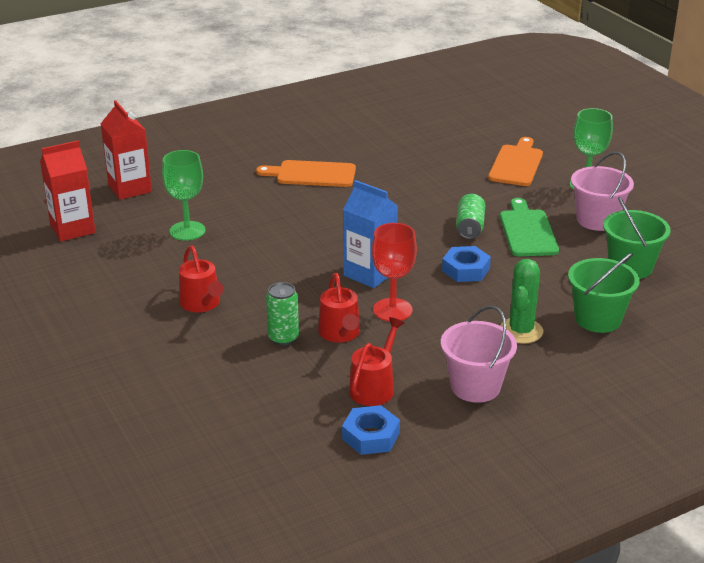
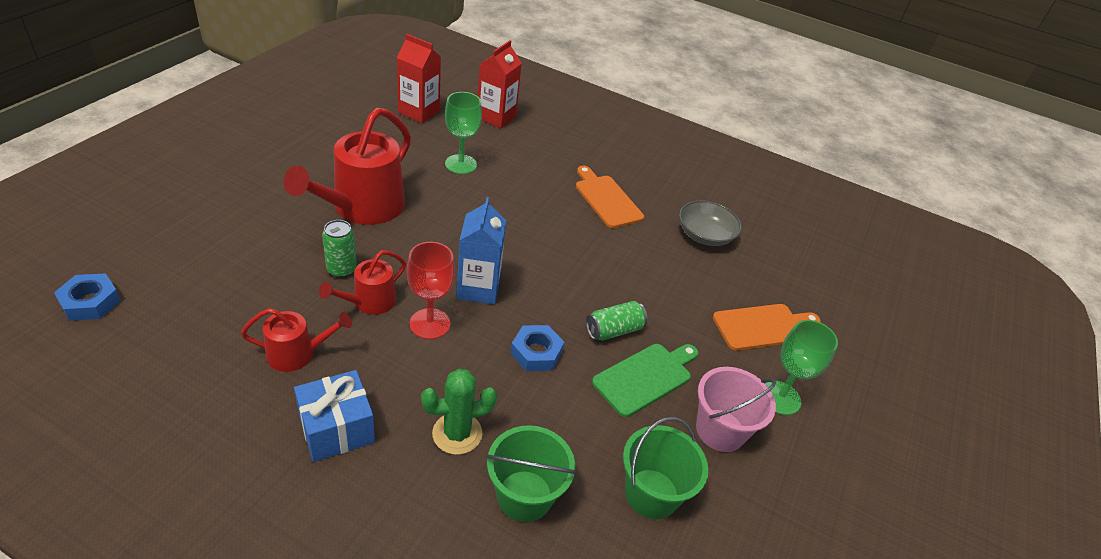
camera: 50 degrees right, 10 degrees up
red watering can [179,245,224,312] -> red watering can [283,108,411,225], size x1.91
blue nut [342,405,400,455] -> blue nut moved to [54,273,121,321]
pink bucket [441,305,517,403] -> blue gift [294,370,375,462]
none -> grey bowl [679,200,742,246]

